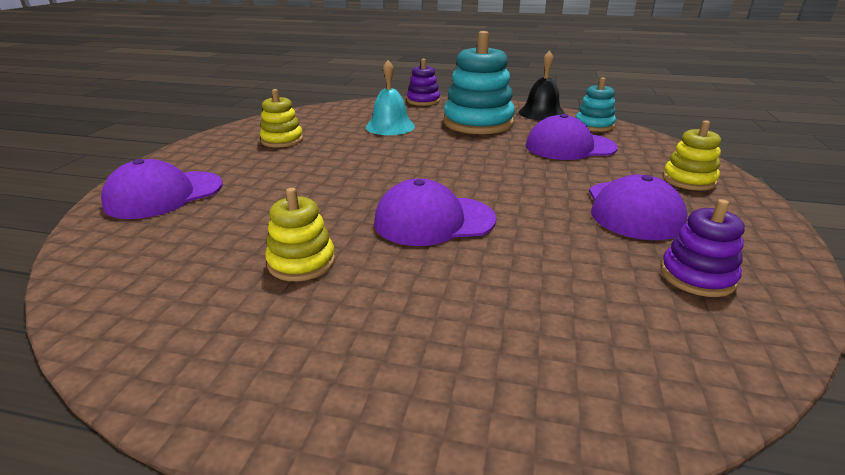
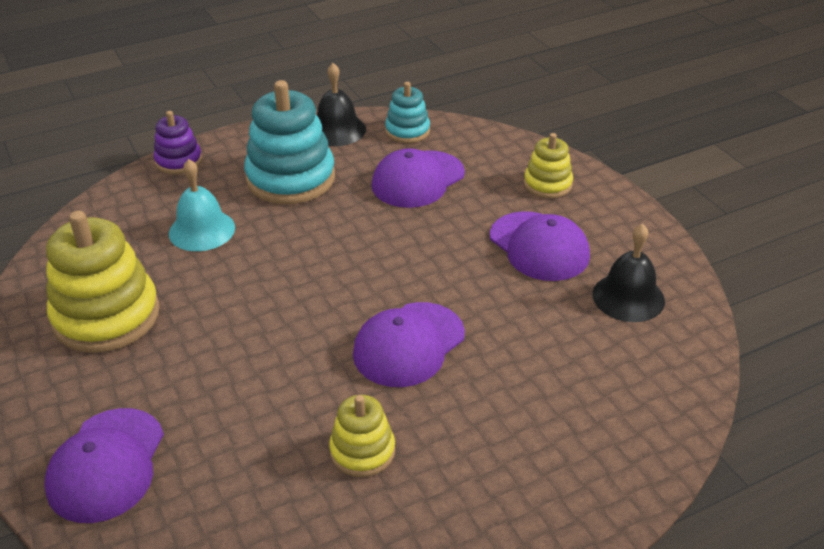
camera: 40 degrees left, 10 degrees up
yellow stacking toy [260,89,303,148] -> yellow stacking toy [46,211,159,353], size x1.86
purple stacking toy [660,199,745,297] -> black bell [593,224,665,322]

